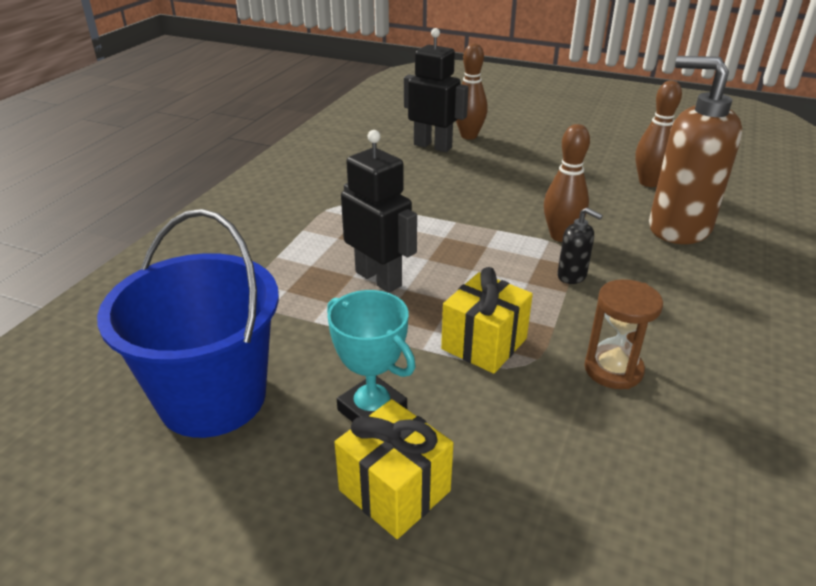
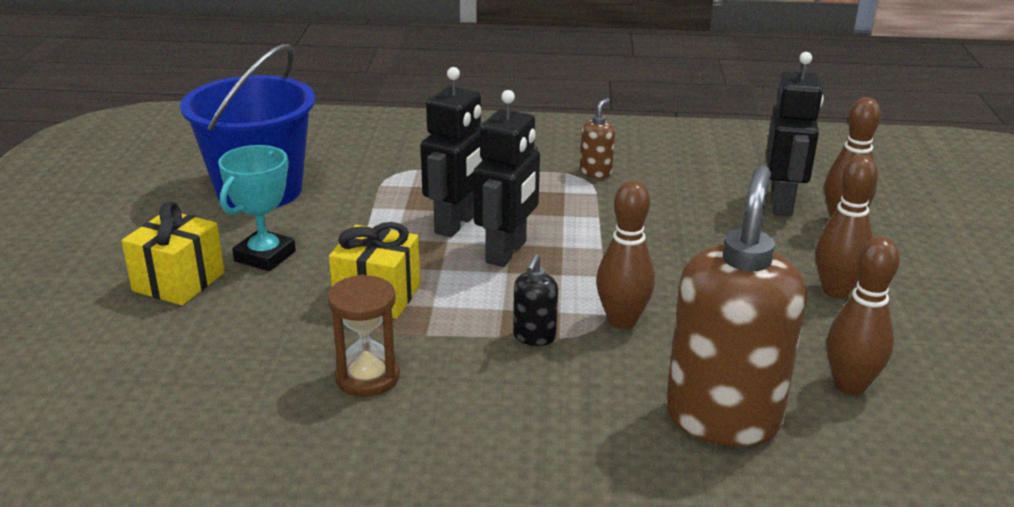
camera: 70 degrees right, 5 degrees down
none -> black robot [473,90,540,267]
none -> brown soap dispenser [580,98,615,178]
none -> brown bowling pin [815,155,878,298]

